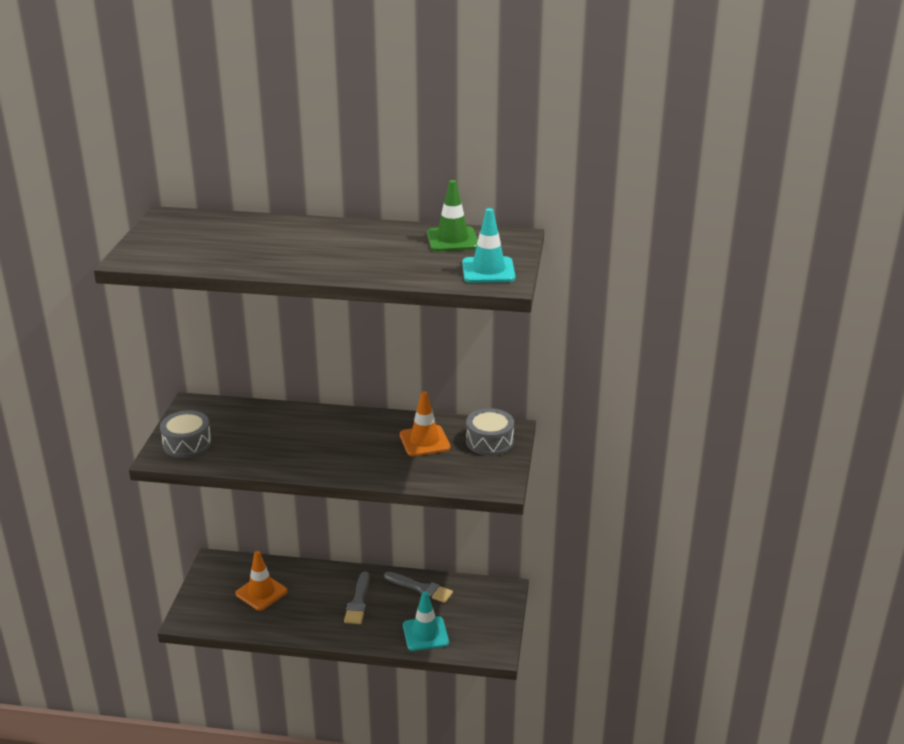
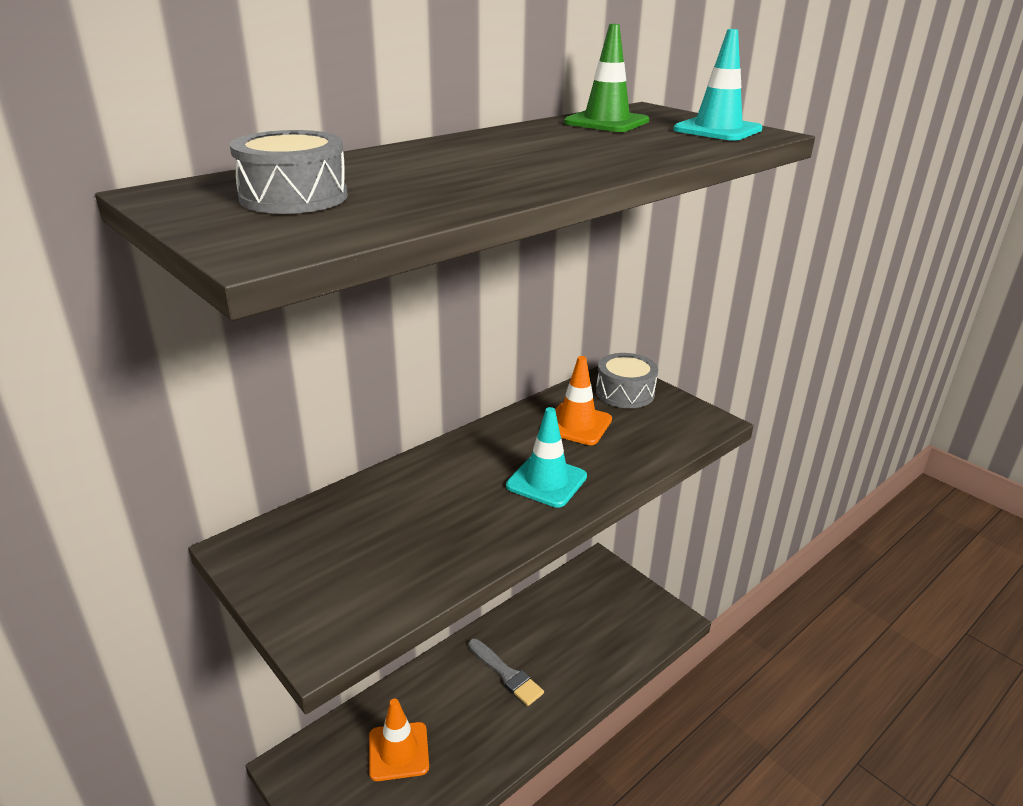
camera: 50 degrees left, 0 degrees up
grey drum [160,410,212,458] -> grey drum moved to [230,130,348,214]
grey brush [384,572,453,603] -> none
turquoise traffic cone [403,591,449,651] -> turquoise traffic cone moved to [506,407,587,508]

